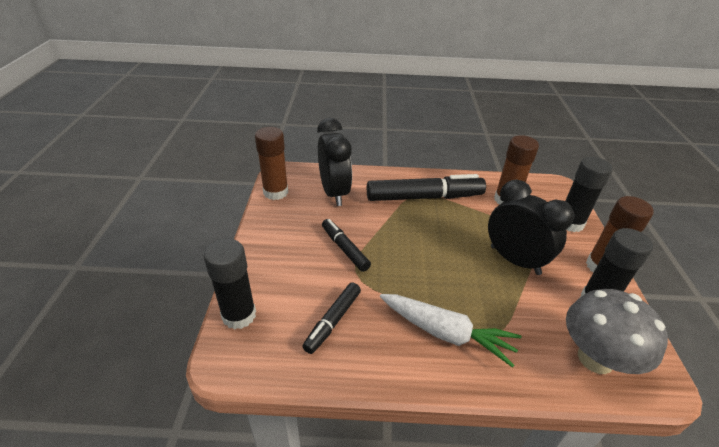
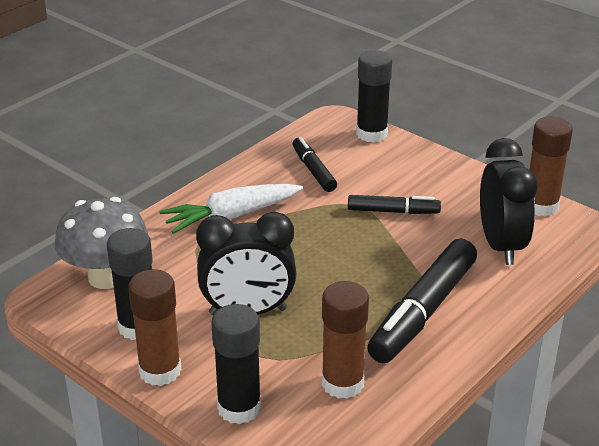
camera: 130 degrees right, 5 degrees down
black clock [317,118,352,206] -> black clock turned 120 degrees counterclockwise [480,138,538,265]

